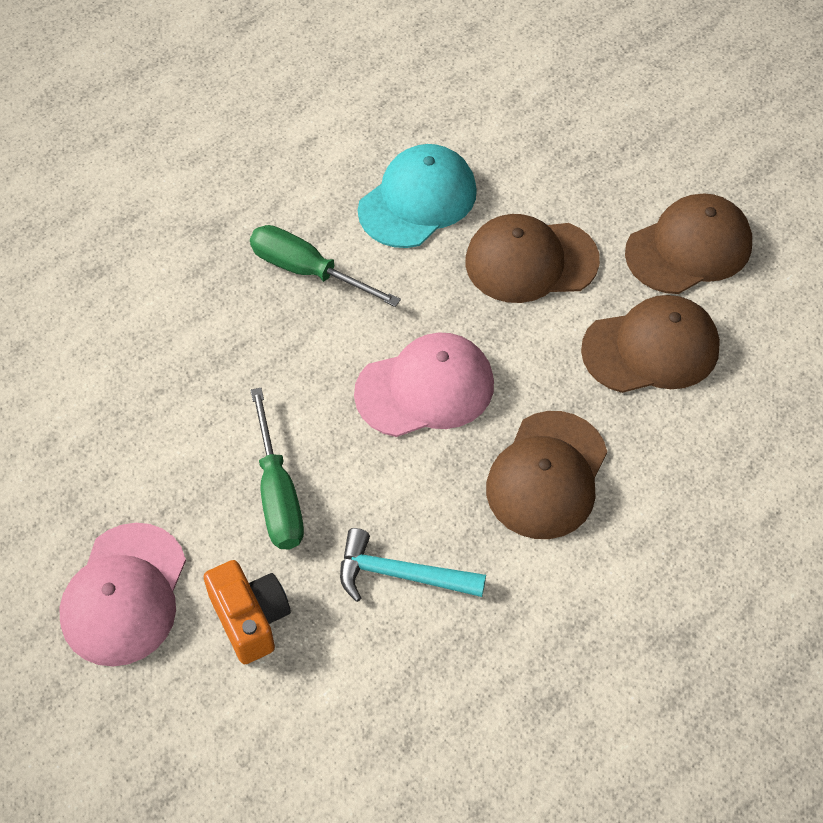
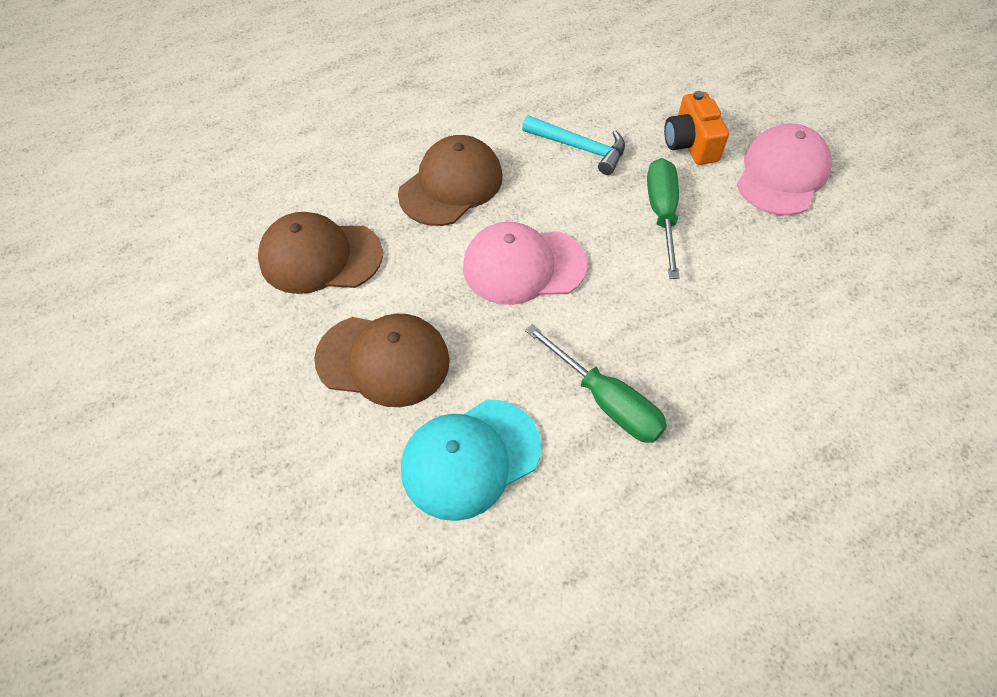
camera: 165 degrees left, 0 degrees up
brown cap [625,193,752,294] -> none

